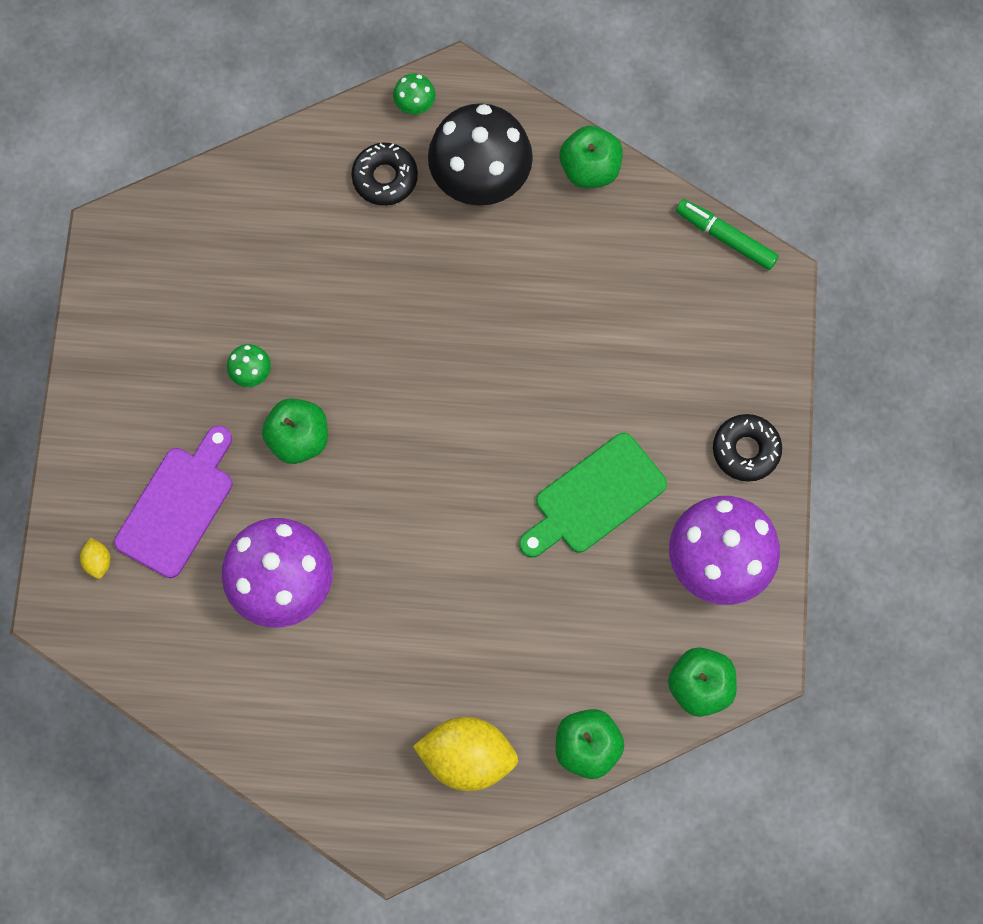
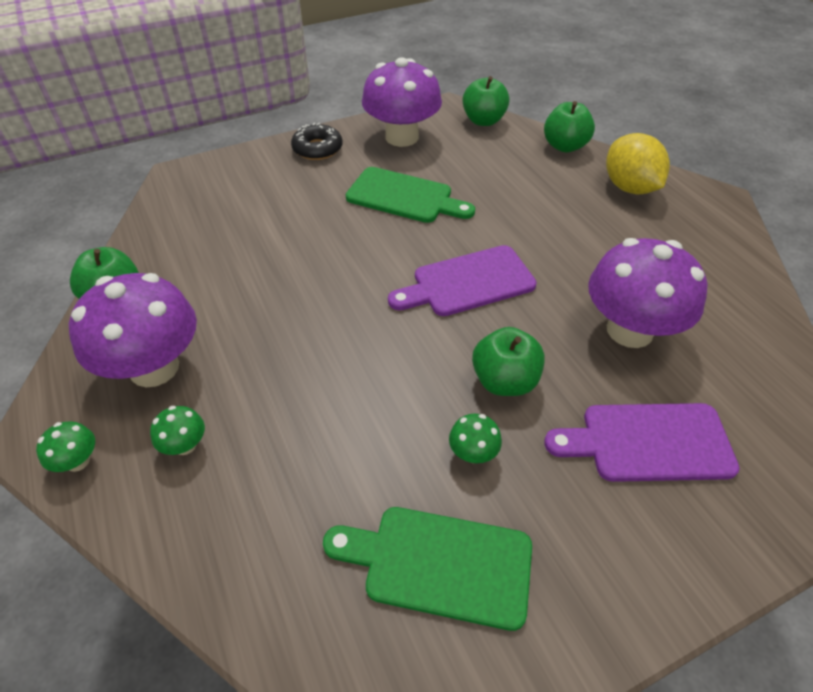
camera: 120 degrees left, 25 degrees down
yellow lemon [80,538,111,579] -> none
black donut [351,143,418,206] -> green mushroom [150,406,205,455]
black mushroom [428,103,533,206] -> purple mushroom [69,273,197,387]
green marker [676,199,779,270] -> none
none -> green cutting board [323,507,532,631]
none -> purple cutting board [388,245,537,316]

